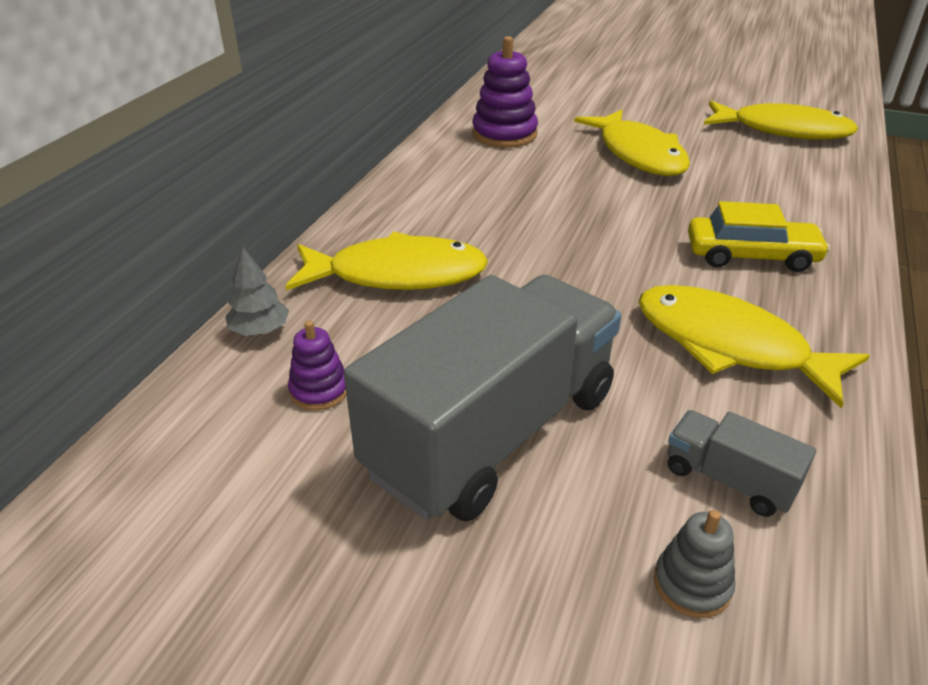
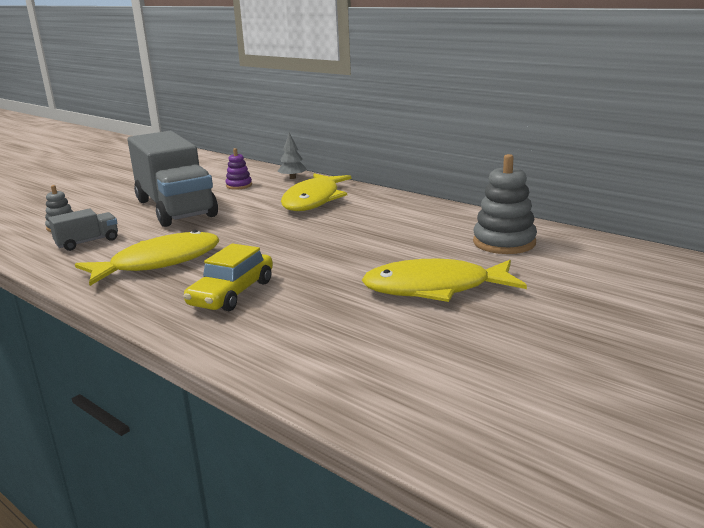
camera: 110 degrees right, 15 degrees down
purple stacking toy [472,36,538,148] -> grey stacking toy [473,154,537,254]
yellow fish [704,101,858,140] -> none

